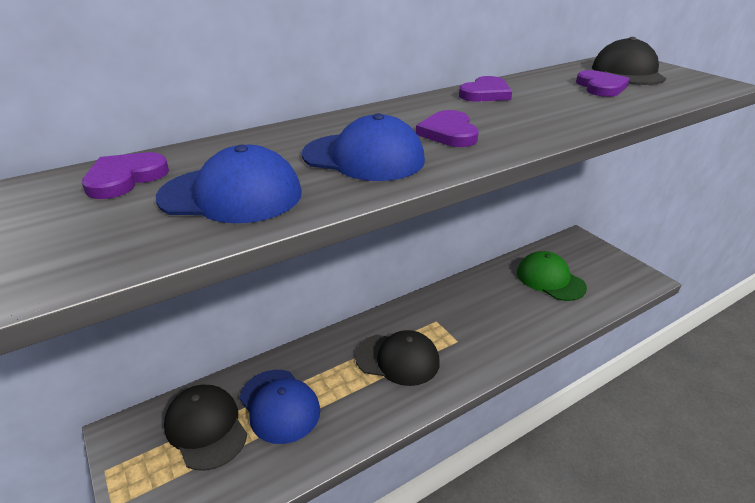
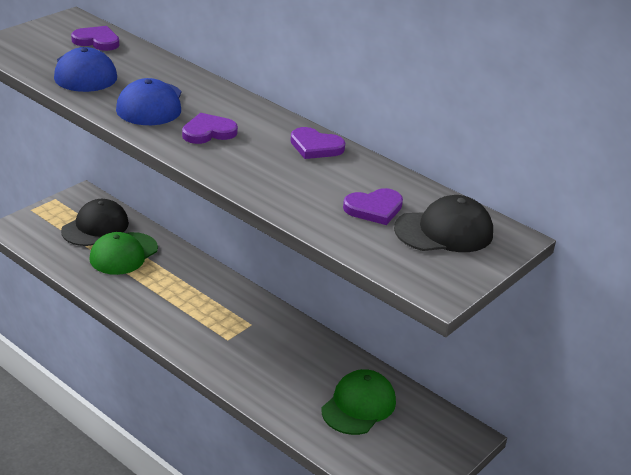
camera: 70 degrees right, 0 degrees up
blue cap [240,370,320,444] -> green cap [89,232,158,275]
black cap [355,330,440,386] -> none

